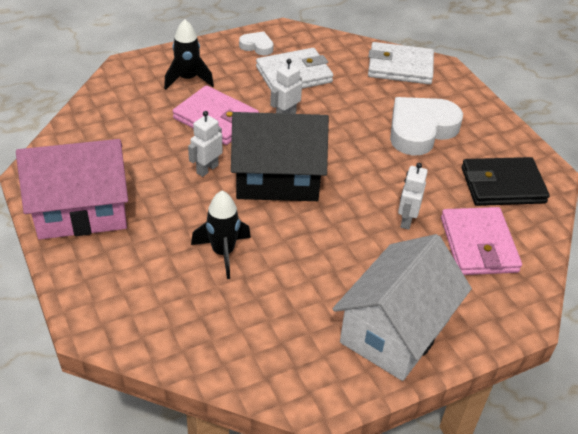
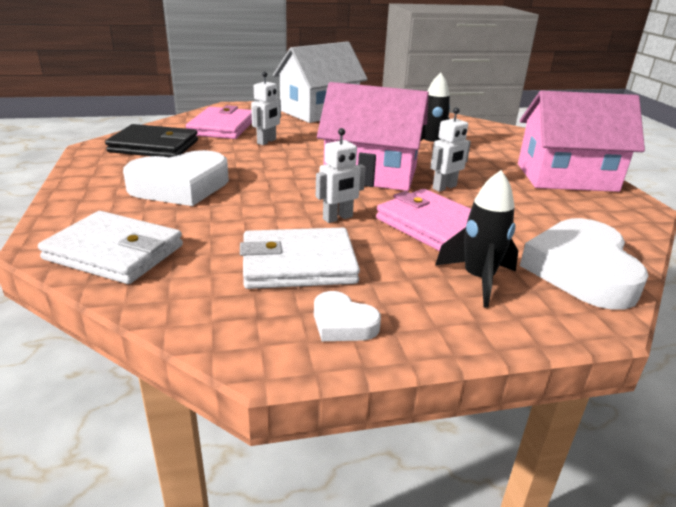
camera: 165 degrees left, 15 degrees down
black house [231,112,329,201] -> pink house [317,82,429,191]
none -> white heart [520,218,648,310]

